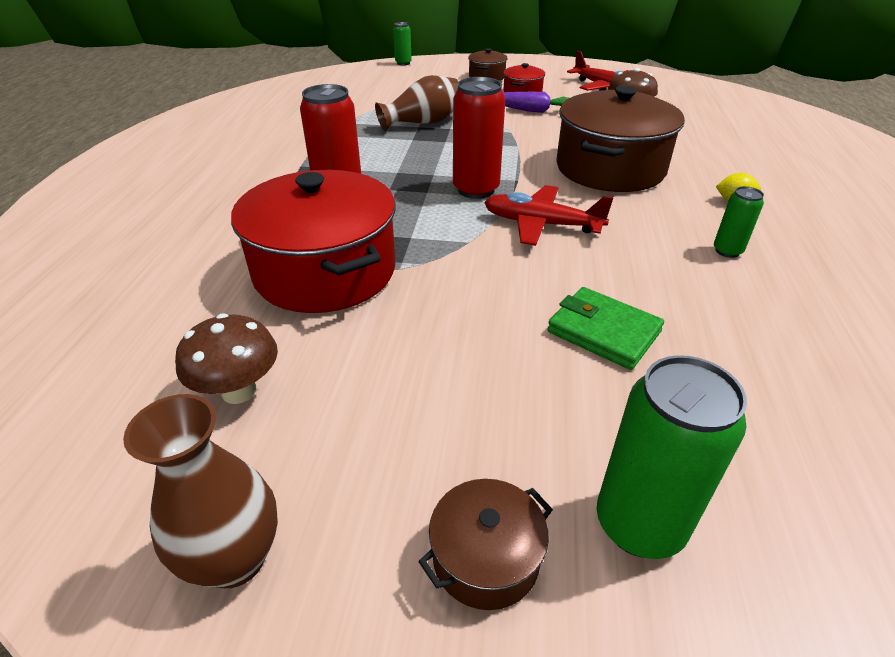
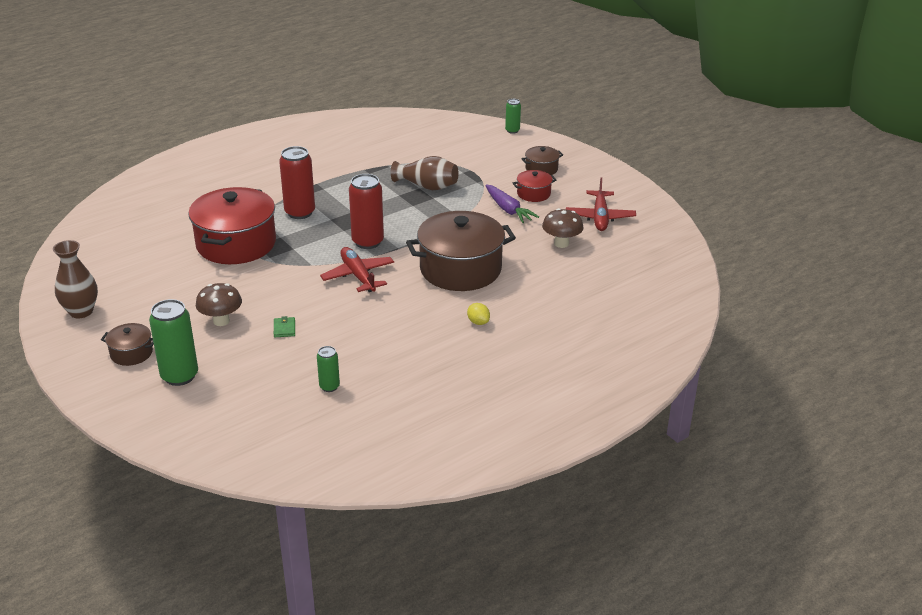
camera: 45 degrees right, 5 degrees down
brown mushroom [175,313,278,404] -> brown mushroom moved to [196,283,242,326]
green wallet [548,287,664,370] -> green wallet [274,316,295,337], size x0.53
green can [714,186,764,258] -> green can moved to [317,346,340,392]

